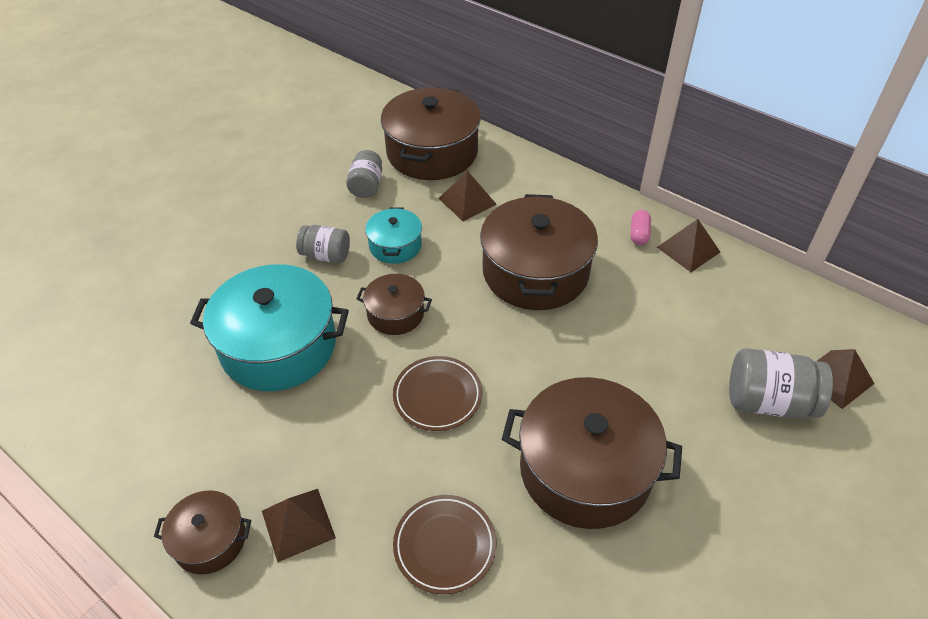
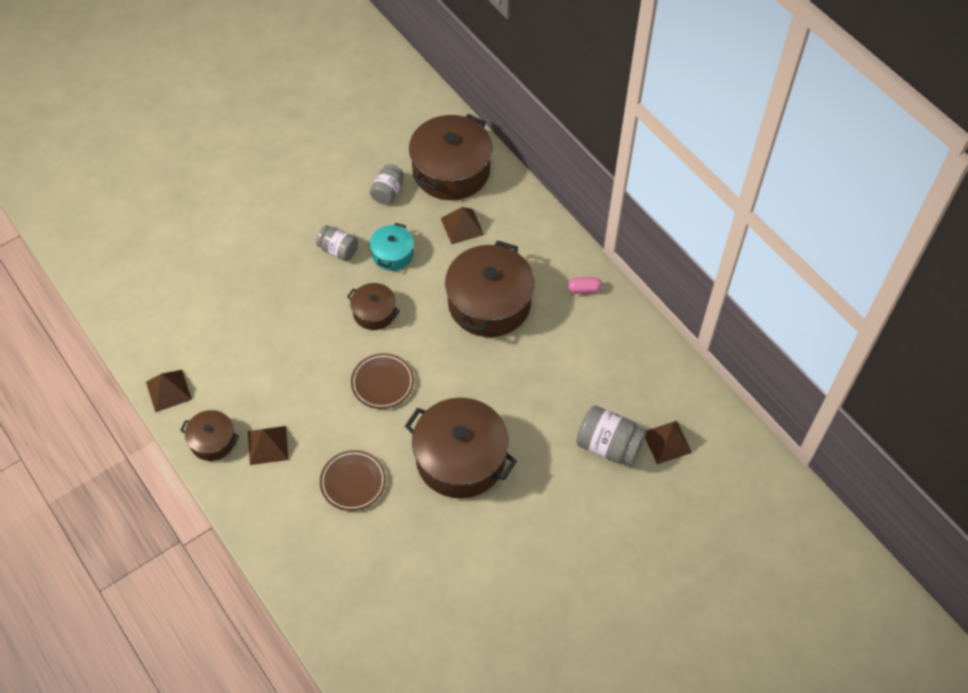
camera: 15 degrees right, 10 degrees up
turquoise pot [190,264,349,391] -> none
pink capsule [631,210,651,245] -> pink capsule turned 60 degrees clockwise [568,277,602,294]
brown pyramid [657,219,720,272] -> brown pyramid moved to [146,370,192,412]

